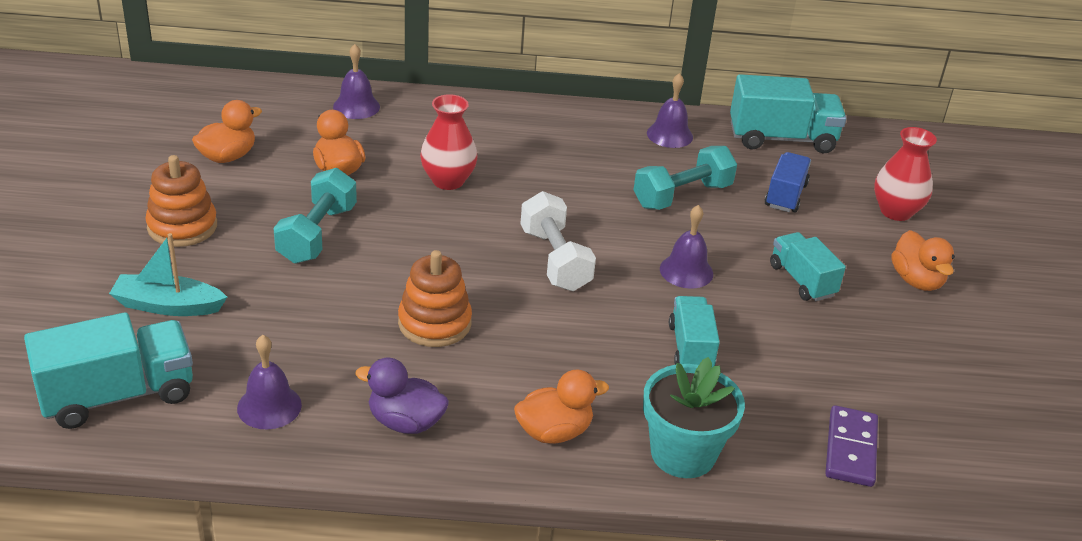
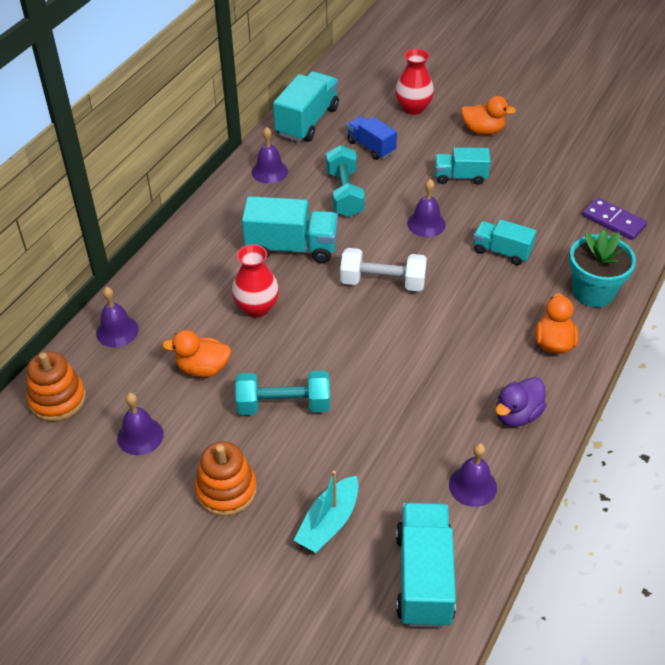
camera: 60 degrees left, 10 degrees up
orange duck [192,100,262,163] -> purple bell [117,393,164,455]
turquoise dumbbell [273,168,357,263] -> turquoise dumbbell turned 45 degrees counterclockwise [235,370,330,415]
orange stacking toy [398,250,472,347] -> orange stacking toy moved to [26,352,86,422]
none -> turquoise truck [242,196,338,263]

